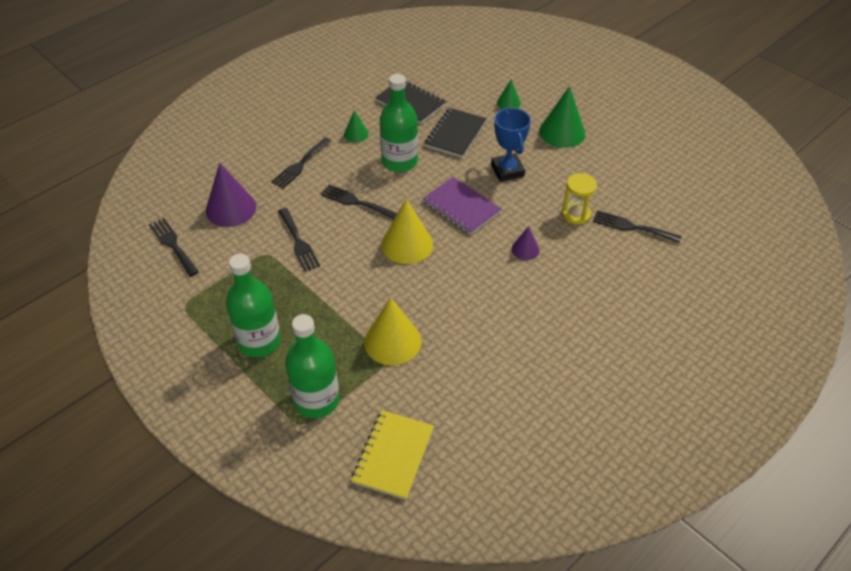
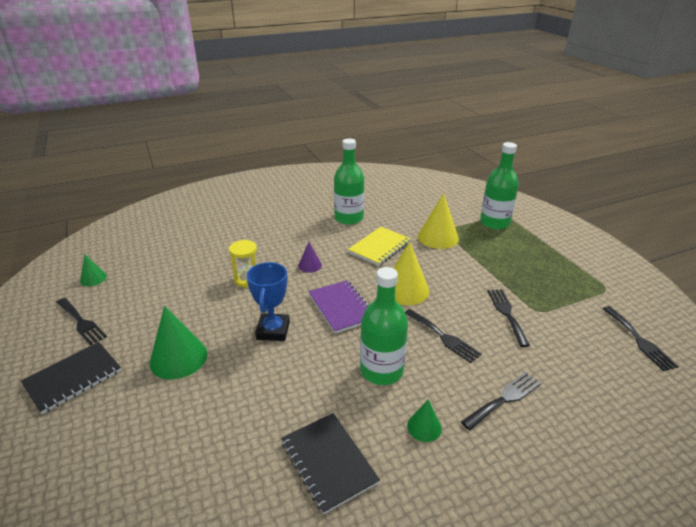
camera: 160 degrees left, 15 degrees down
purple cone [206,163,256,227] -> none
green bottle [226,254,281,357] -> green bottle moved to [334,139,364,225]
yellow notebook [351,410,434,500] -> yellow notebook moved to [348,227,411,266]
black notebook [424,108,487,158] -> black notebook moved to [21,342,121,414]
green cone [497,80,521,109] -> green cone moved to [80,254,107,286]
black fork [593,210,682,243] -> black fork moved to [56,298,107,345]

